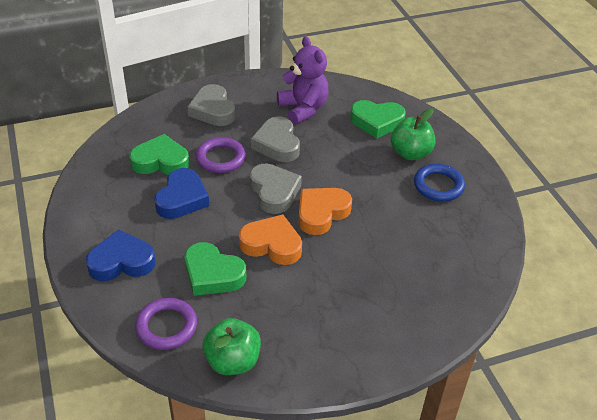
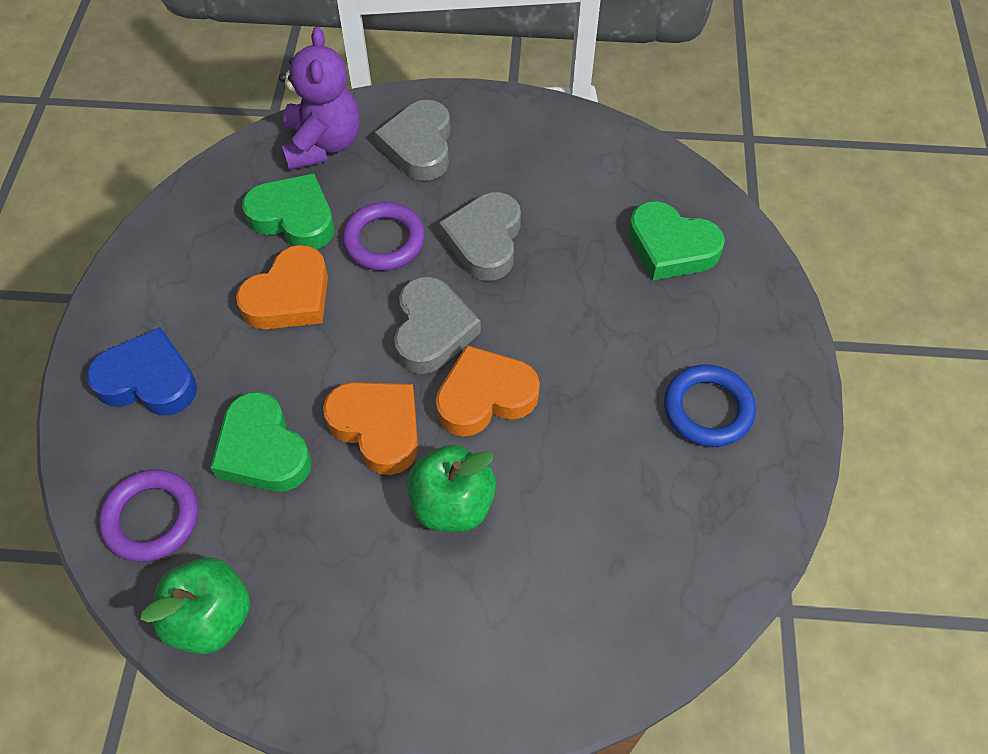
camera: 25 degrees right, 15 degrees up
blue heart [154,168,209,219] -> orange heart [236,245,328,329]
purple teddy bear [277,36,329,124] -> purple teddy bear moved to [279,27,360,170]
green apple [391,108,436,160] -> green apple moved to [407,445,496,532]

